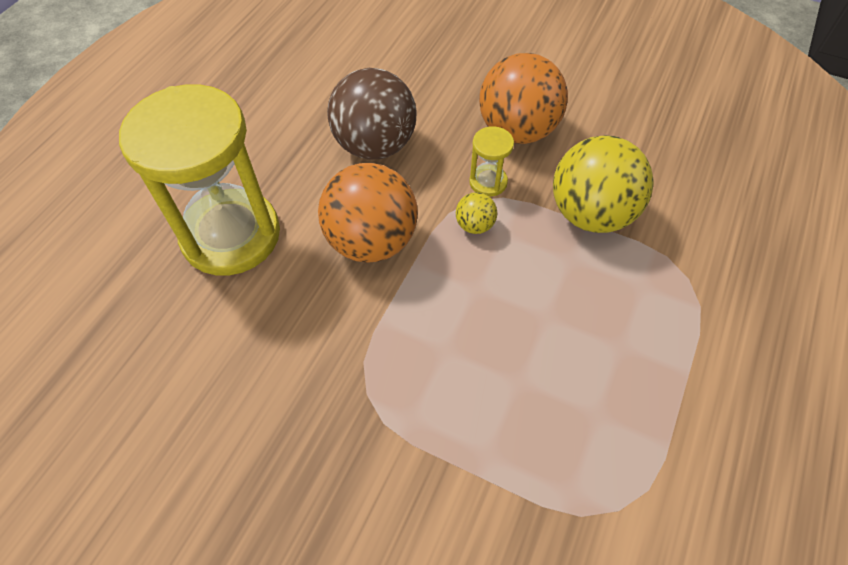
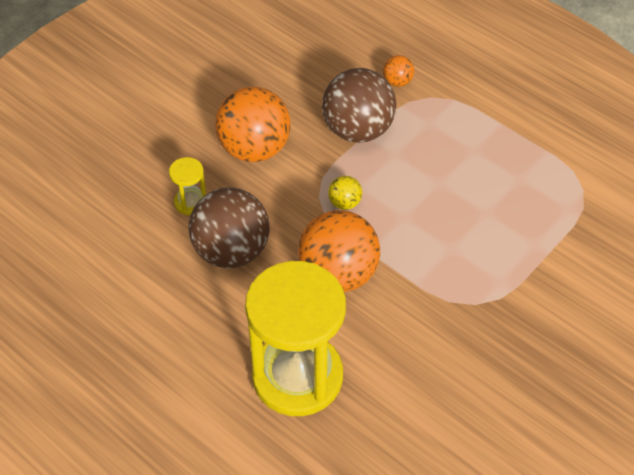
camera: 75 degrees left, 5 degrees down
yellow hourglass [469,126,514,197] -> yellow hourglass moved to [169,157,206,215]
yellow ball [553,135,654,233] -> brown ball [322,68,396,143]
none -> orange ball [383,55,414,87]

